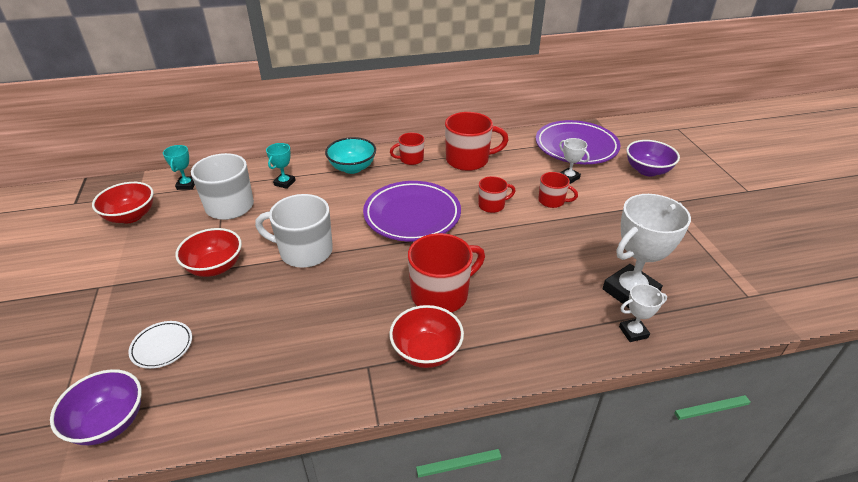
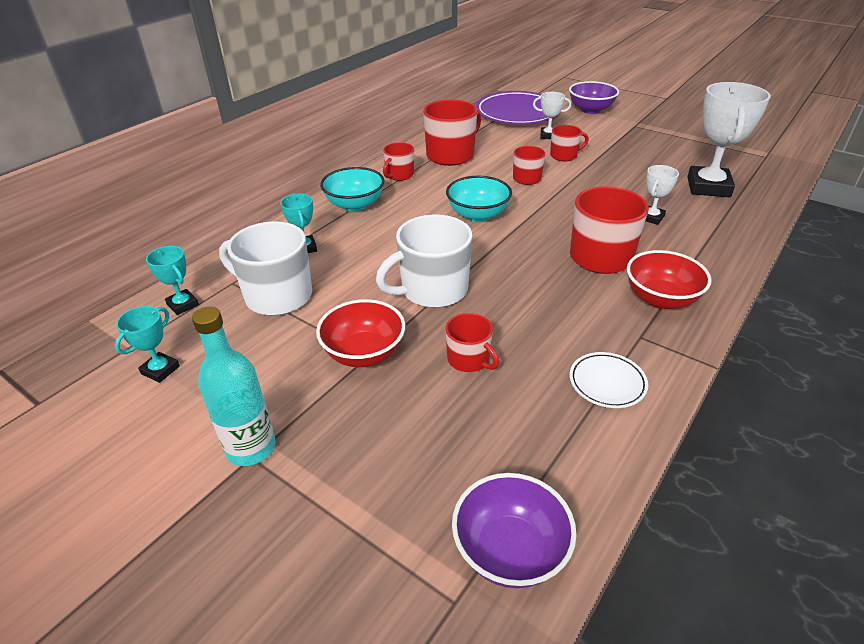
camera: 40 degrees left, 0 degrees up
red bowl [92,182,154,223] -> turquoise trophy [115,306,180,383]
white plate [129,321,192,369] -> white plate moved to [570,352,648,408]
purple plate [363,181,461,242] -> turquoise bowl [446,176,512,222]
white trophy [619,284,667,342] -> white trophy moved to [645,165,679,225]
none -> turquoise bottle [192,307,276,466]
none -> red mug [445,313,499,372]

